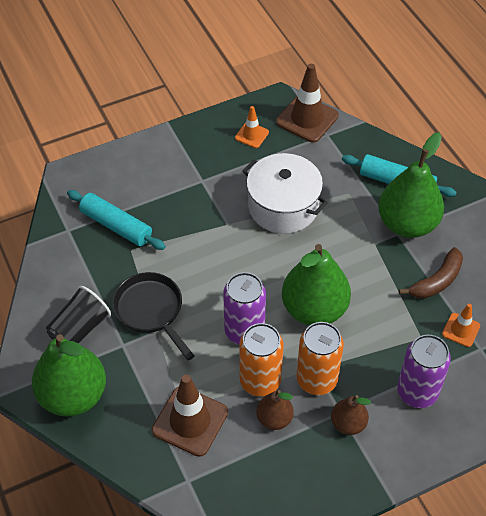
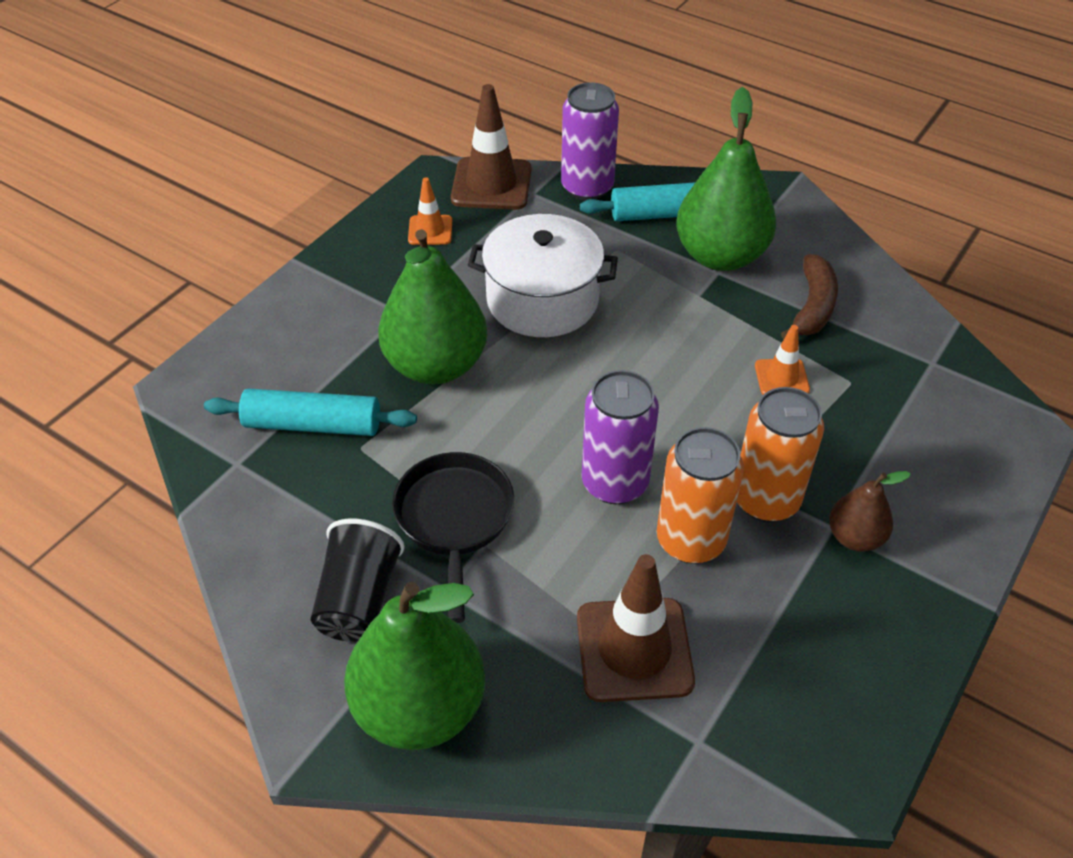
camera: 30 degrees left, 5 degrees down
black pan [113,272,195,360] -> black pan turned 60 degrees clockwise [392,452,514,623]
brown pear [257,390,294,430] -> none
green pear [282,244,351,325] -> green pear moved to [378,229,487,384]
purple can [397,335,451,408] -> purple can moved to [561,83,619,201]
orange traffic cone [442,304,480,347] -> orange traffic cone moved to [755,325,810,395]

